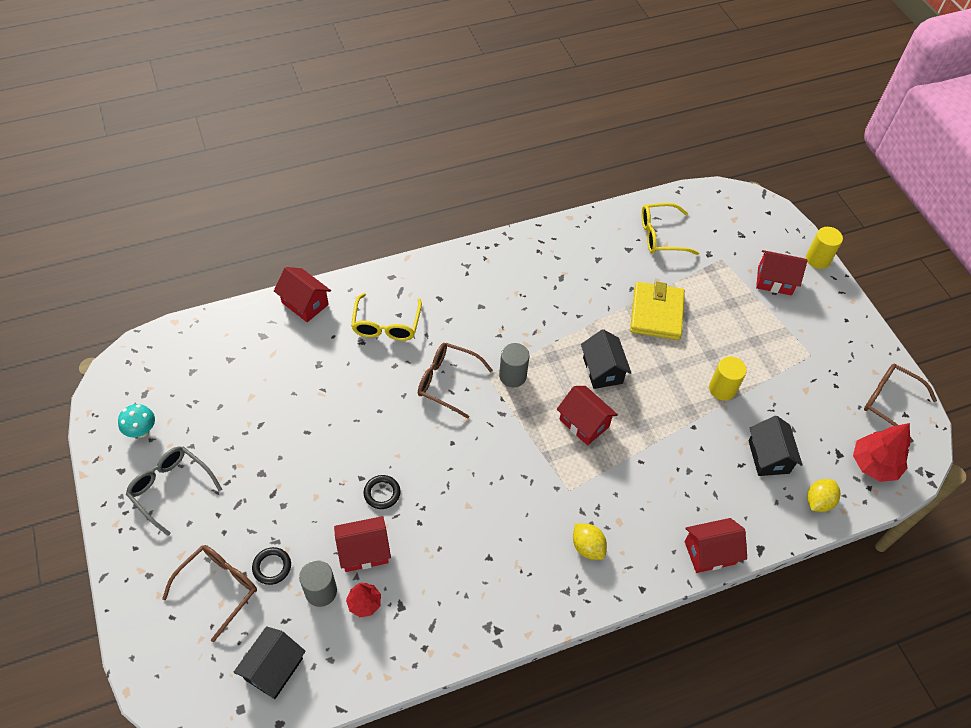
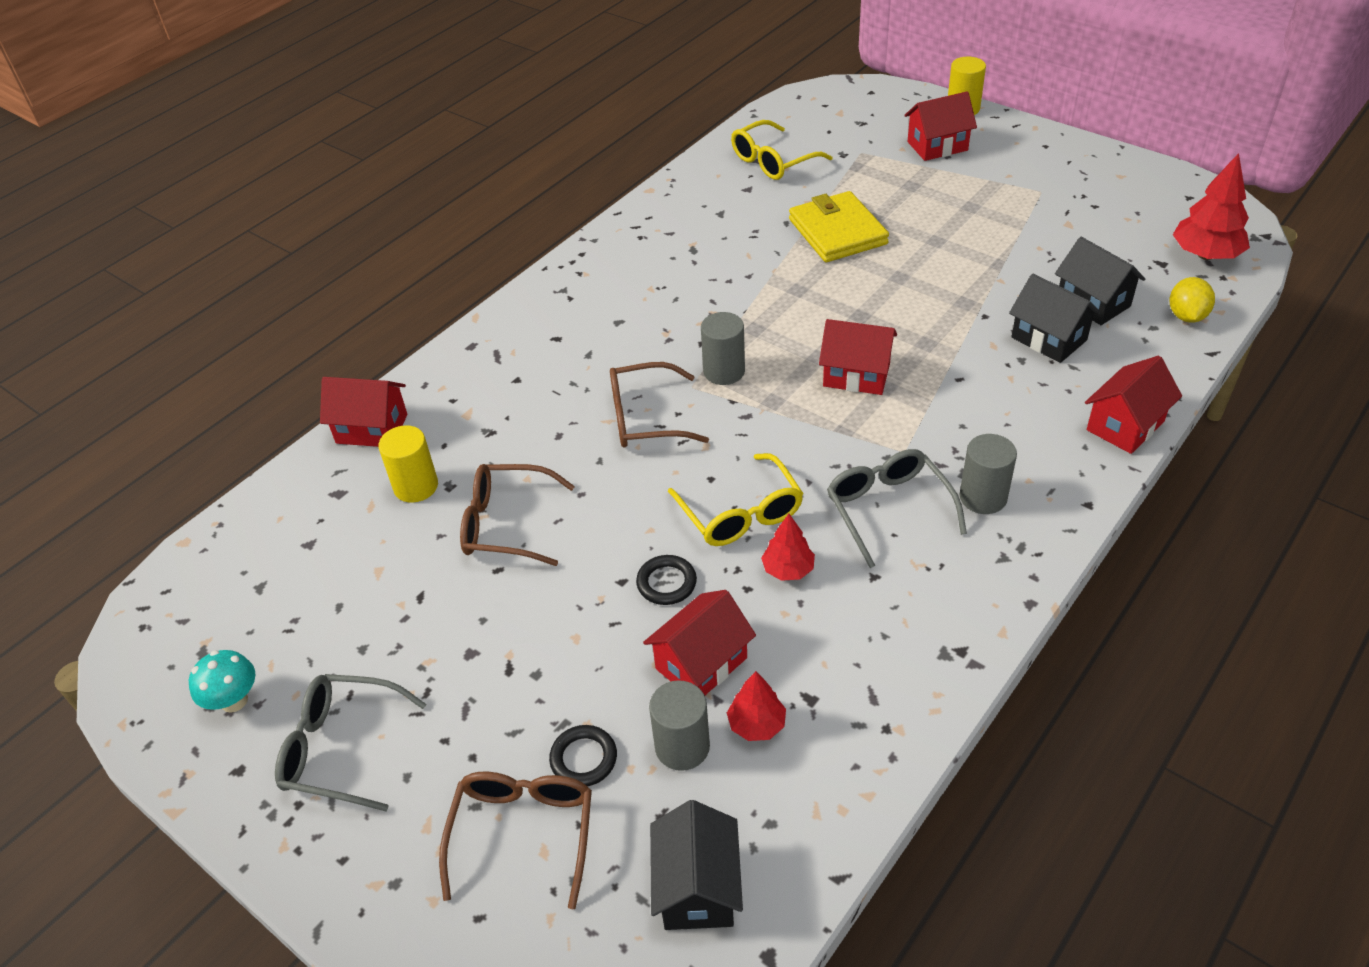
camera: 25 degrees left, 10 degrees down
yellow glasses [351,293,422,341] -> yellow glasses moved to [668,453,803,546]
yellow lemon [573,523,607,560] -> grey cylinder [960,434,1017,514]
black house [581,329,632,389] -> black house moved to [1009,274,1101,363]
yellow cylinder [709,356,747,401] -> yellow cylinder moved to [378,426,438,503]
brown glasses [864,364,937,443] -> brown glasses moved to [460,464,575,566]
none -> red tree [761,514,815,581]
none -> grey glasses [827,449,967,568]

